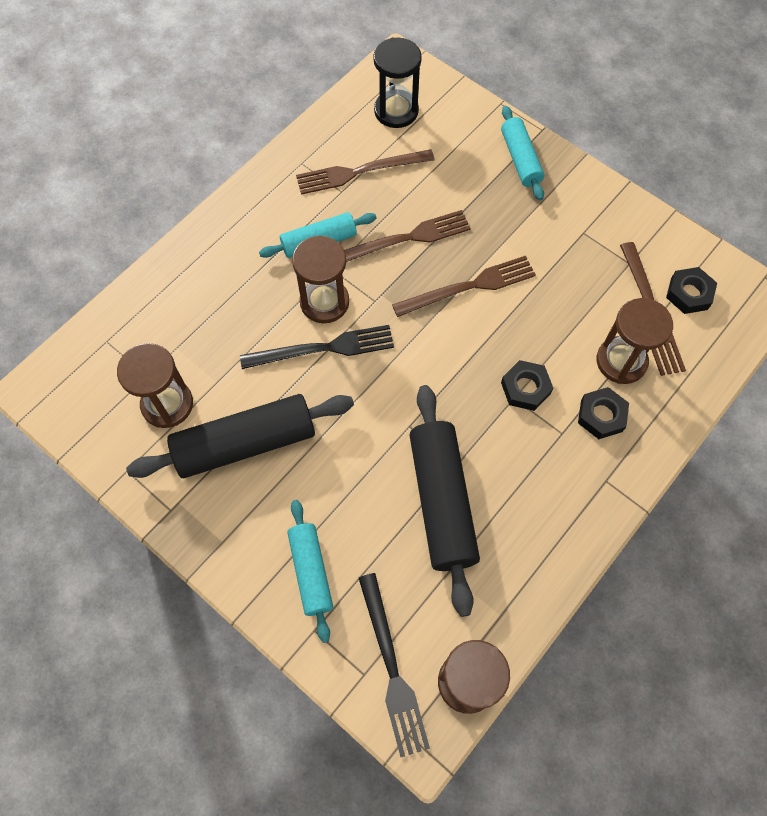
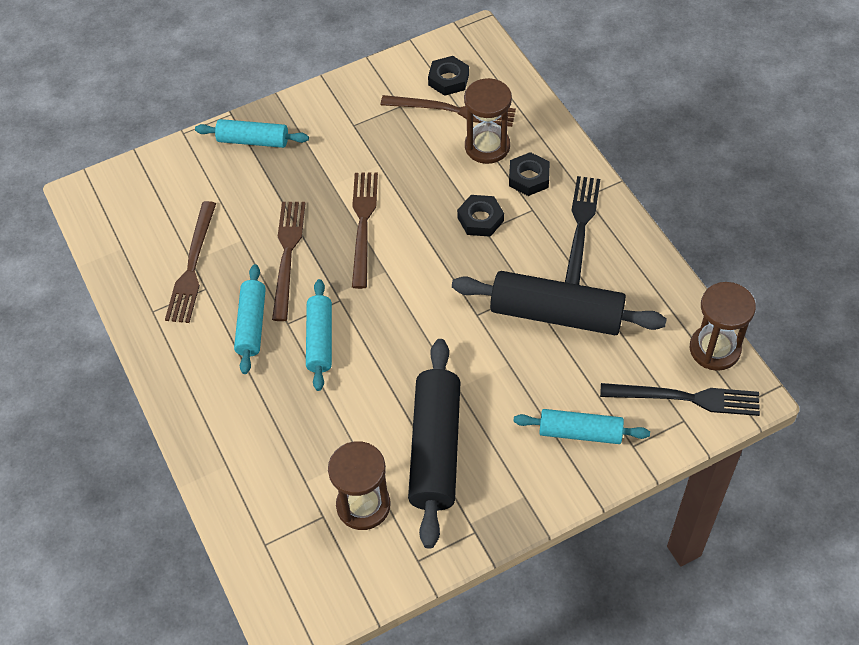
camera: 65 degrees left, 10 degrees down
black fork [240,325,394,369] -> black fork moved to [565,176,600,285]
brown hourglass [292,236,349,323] -> turquoise rolling pin [306,279,332,391]
black hourglass [373,37,422,128] -> none

